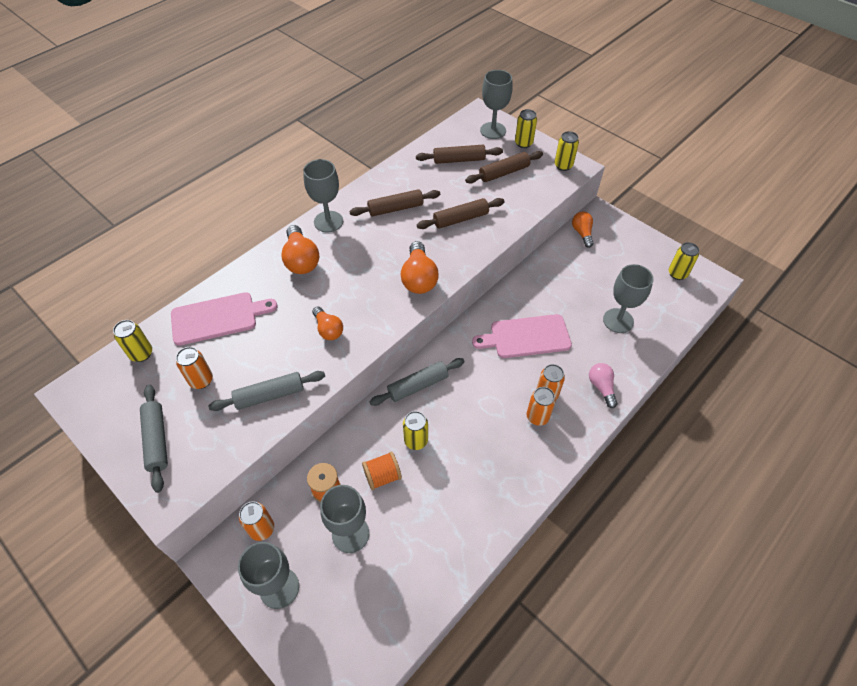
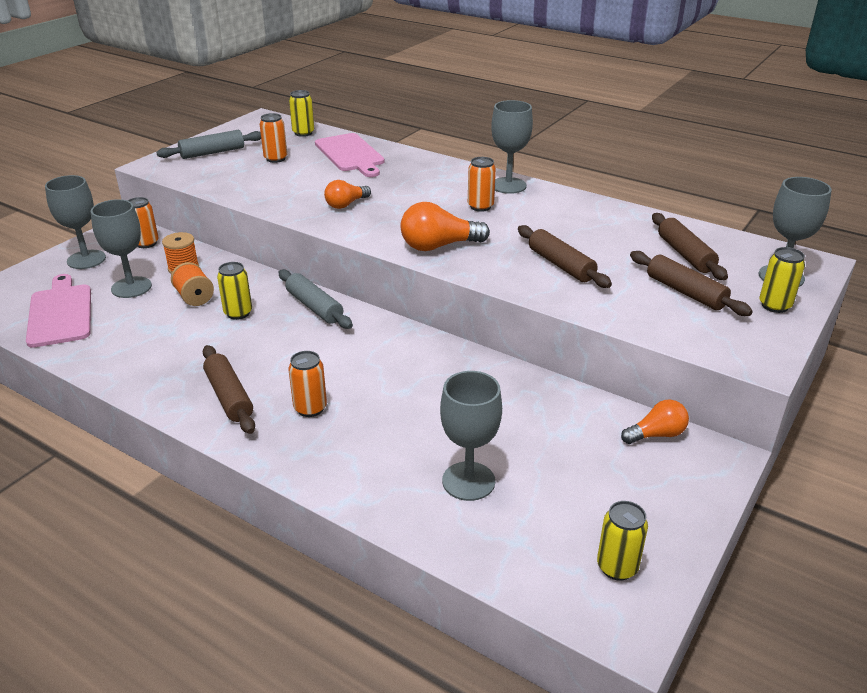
camera: 80 degrees right, 20 degrees down
grey rolling pin [208,371,325,411] -> none
orange light bulb [281,225,319,274] -> none
brown rolling pin [349,189,440,217] -> brown rolling pin moved to [203,345,255,434]
pink cutting board [472,314,572,358] -> pink cutting board moved to [26,274,91,348]
orange can [527,387,556,426] -> orange can moved to [468,157,496,212]
yellow can [554,131,579,171] -> none
pink light bulb [589,363,618,408] -> none

